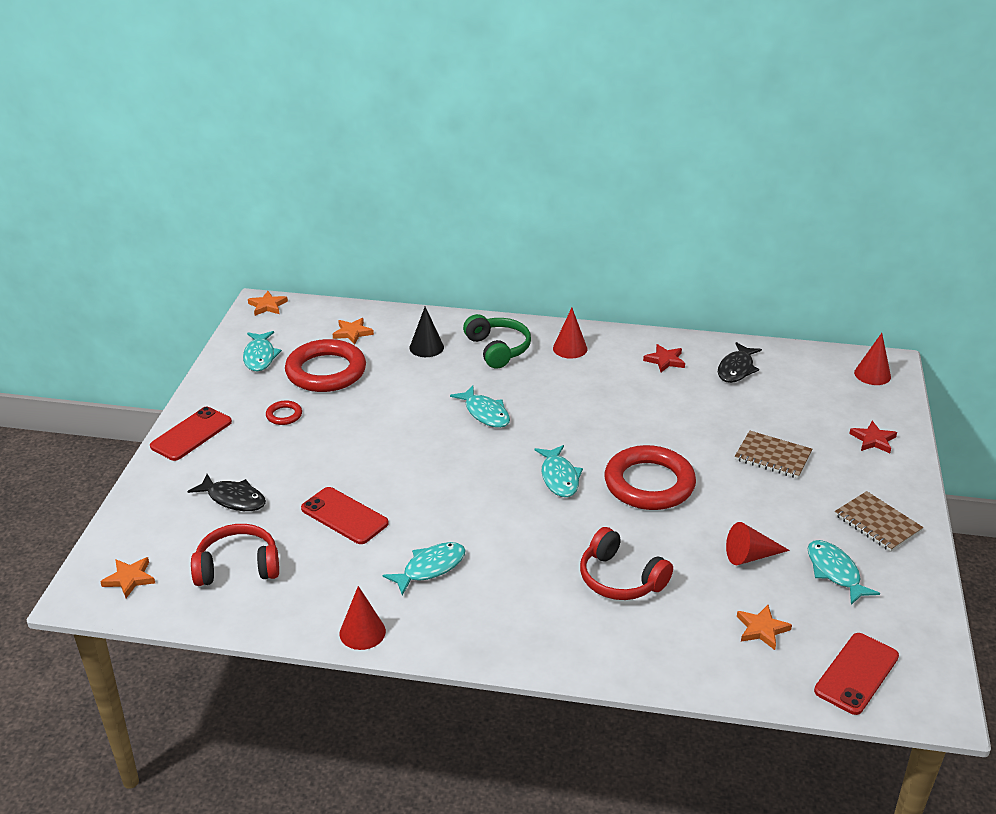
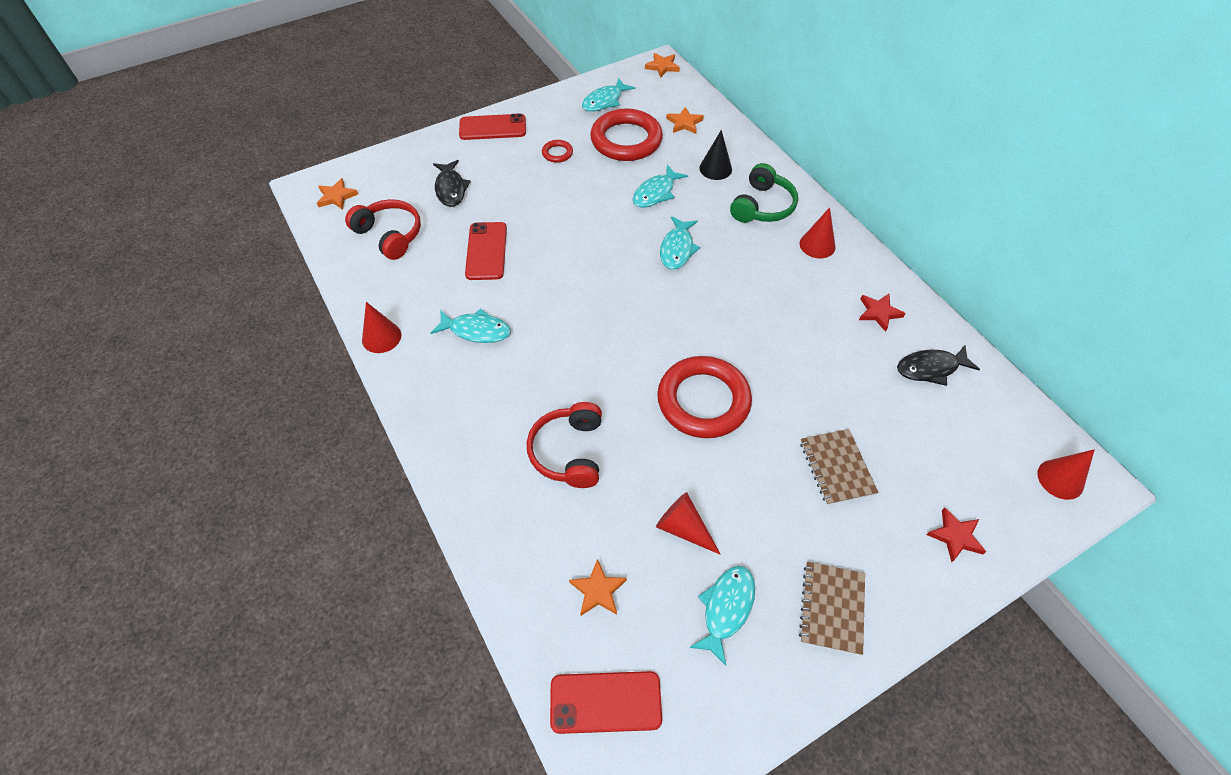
camera: 50 degrees right, 20 degrees up
turquoise fish [534,445,583,497] -> turquoise fish moved to [633,165,688,208]

